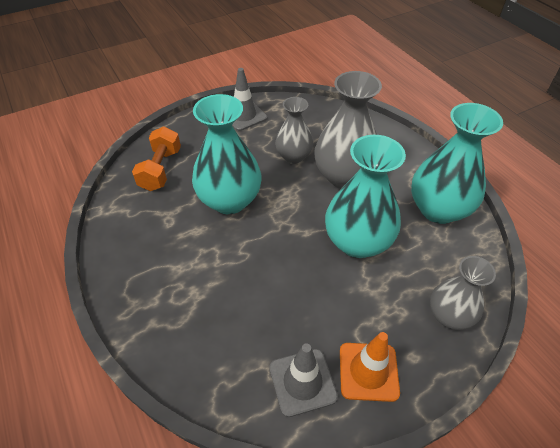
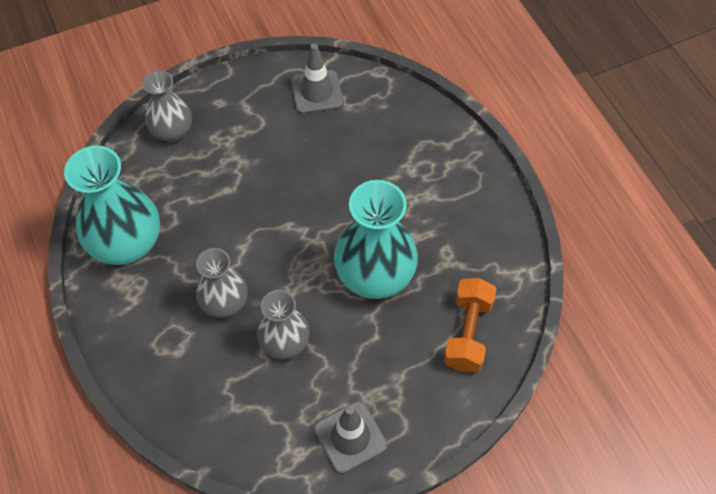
camera: 175 degrees left, 10 degrees up
grey vase [314,71,382,188] -> grey vase [196,248,248,318], size x0.62
turquoise vase [325,135,406,258] -> none
orange traffic cone [340,332,400,402] -> none

